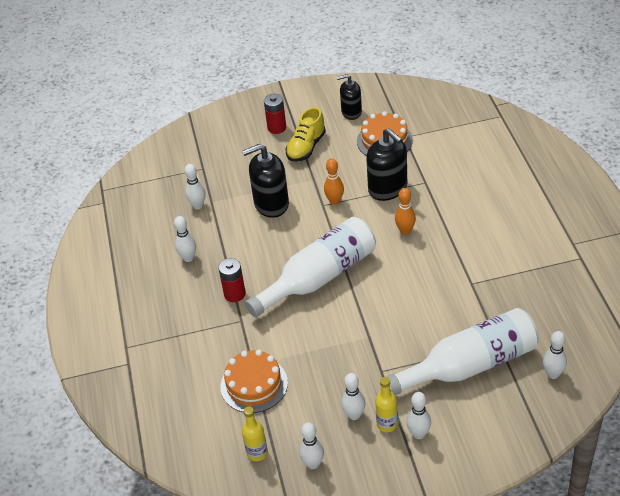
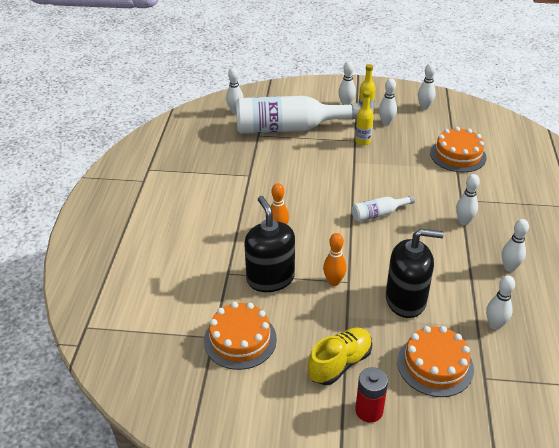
camera: 165 degrees left, 5 degrees down
red battery [218,258,246,302] -> white bowling pin [456,174,480,225]
yellow bottle [242,406,268,461] -> yellow bottle moved to [355,91,374,145]
white bottle [245,217,376,317] -> white bottle [352,196,415,222], size x0.45
black soap dispenser [337,74,362,120] -> none
none -> orange cake [397,326,474,397]

